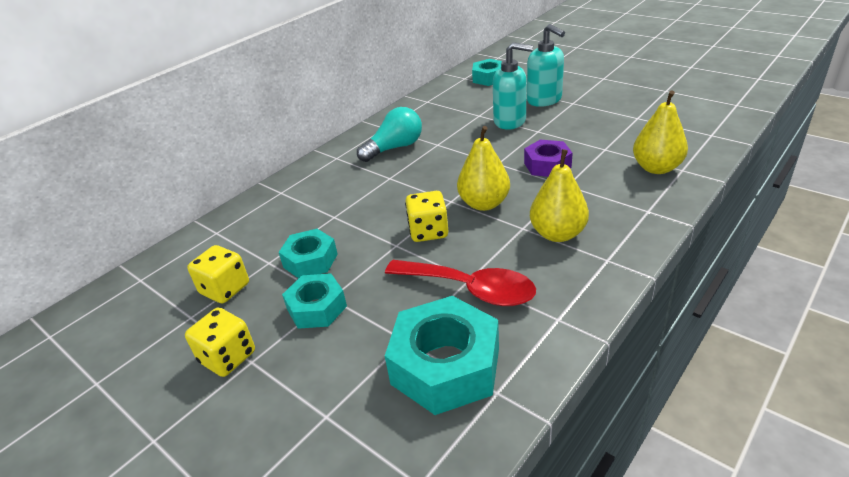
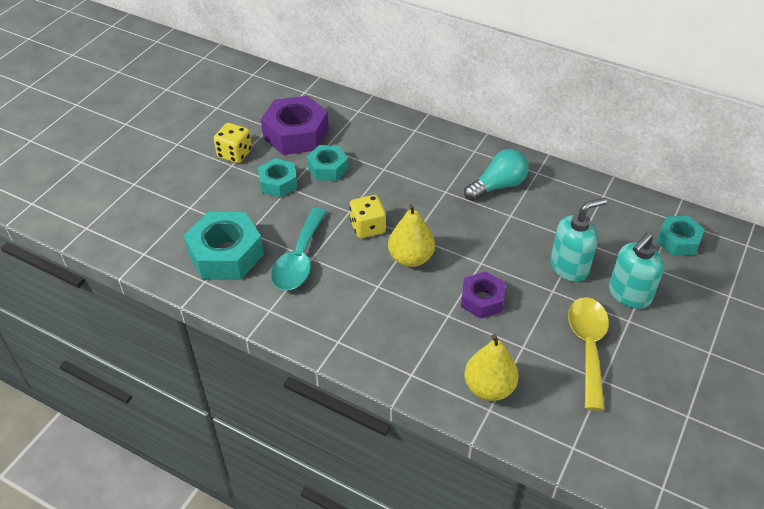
camera: 75 degrees right, 10 degrees up
yellow dice [187,245,249,303] -> purple nut [261,96,329,155]
turquoise light bulb [357,107,422,162] -> turquoise light bulb turned 75 degrees counterclockwise [464,149,529,201]
red spoon [385,260,536,306] -> turquoise spoon [271,208,327,290]
turquoise soap dispenser [493,42,533,130] -> turquoise soap dispenser turned 120 degrees counterclockwise [551,198,607,282]
yellow pear [530,149,589,242] -> none
none -> yellow spoon [568,297,609,410]

